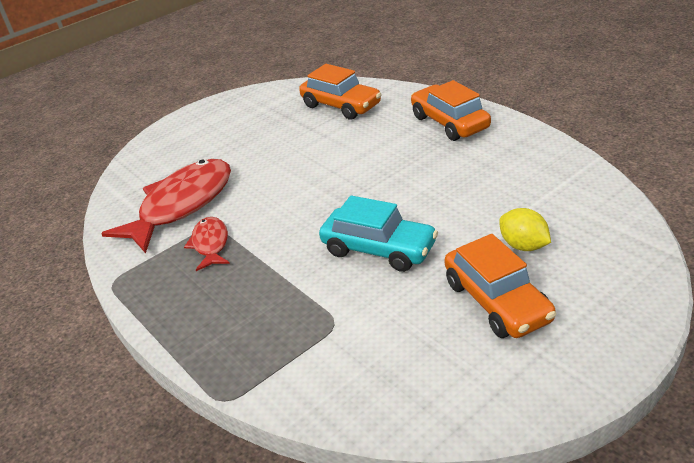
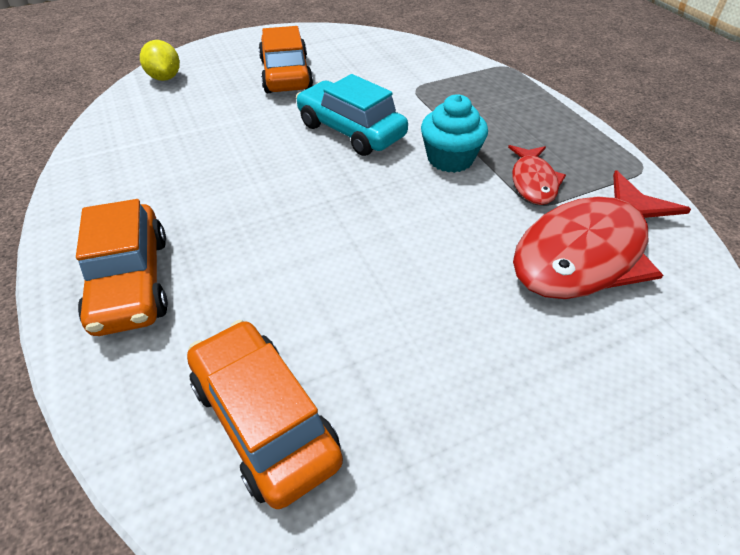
camera: 170 degrees left, 10 degrees up
yellow lemon [499,208,551,251] -> yellow lemon moved to [140,40,180,81]
none -> turquoise cupcake [421,94,488,173]

